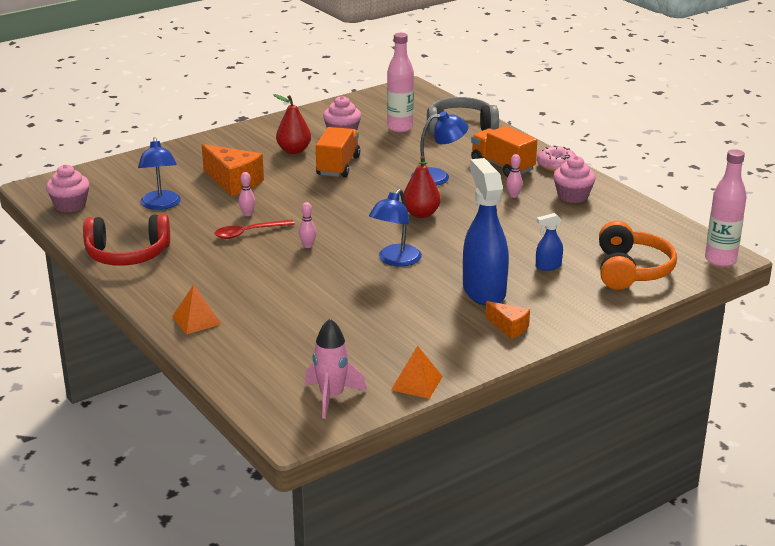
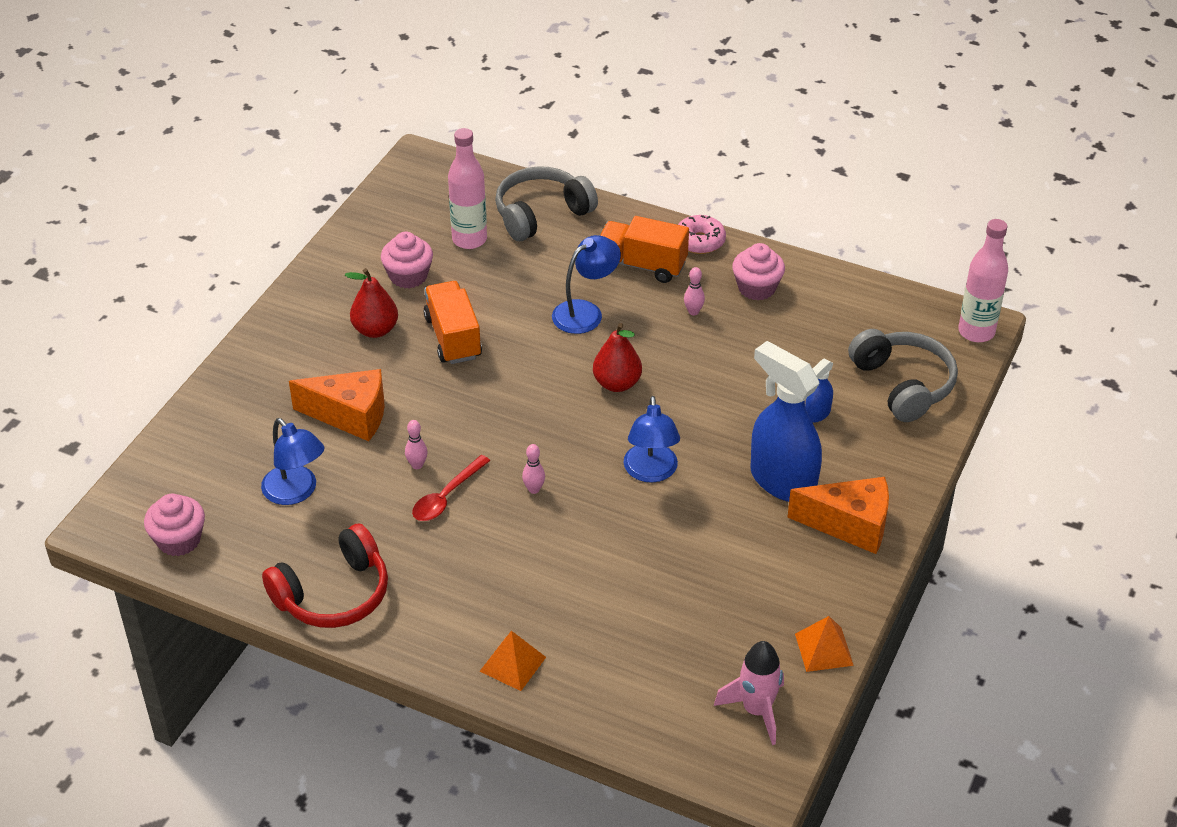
camera: 30 degrees left, 15 degrees up
orange cheese [486,301,530,339] -> orange cheese [787,477,889,554], size x1.79
orange headphones [599,221,677,290] -> grey headphones [848,329,958,422]

